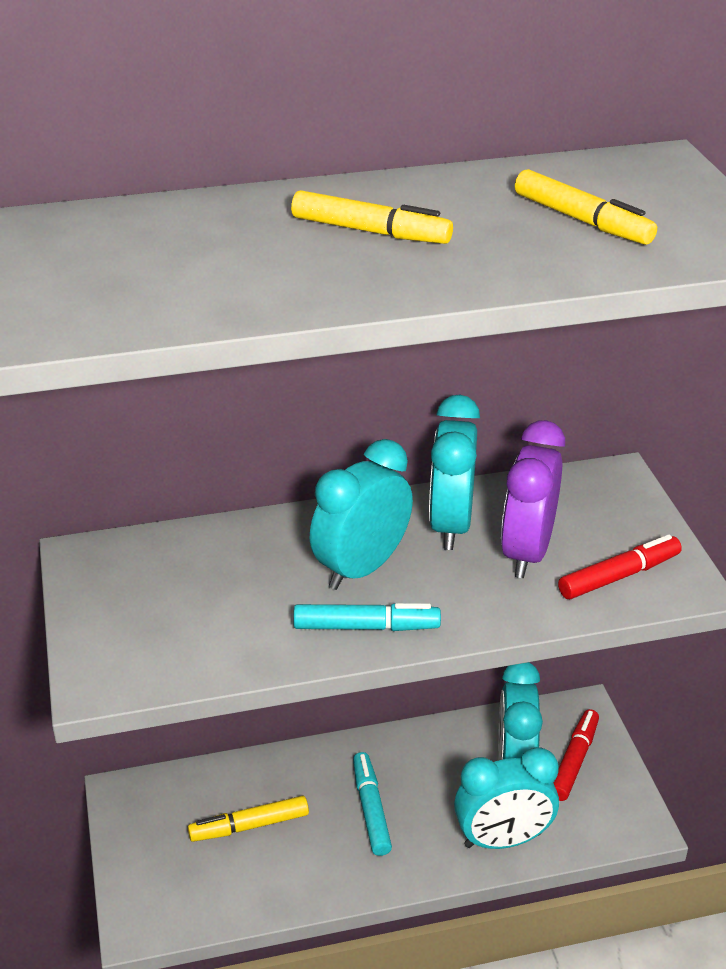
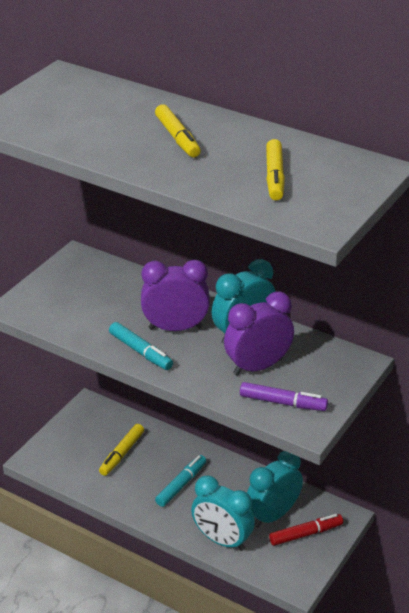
camera: 45 degrees right, 0 degrees up
yellow marker [188,795,309,842] -> yellow marker turned 90 degrees counterclockwise [99,424,144,476]
turquoise clock [310,439,413,590] -> purple clock [141,260,210,331]
red marker [558,535,682,599] -> purple marker [240,382,328,411]

